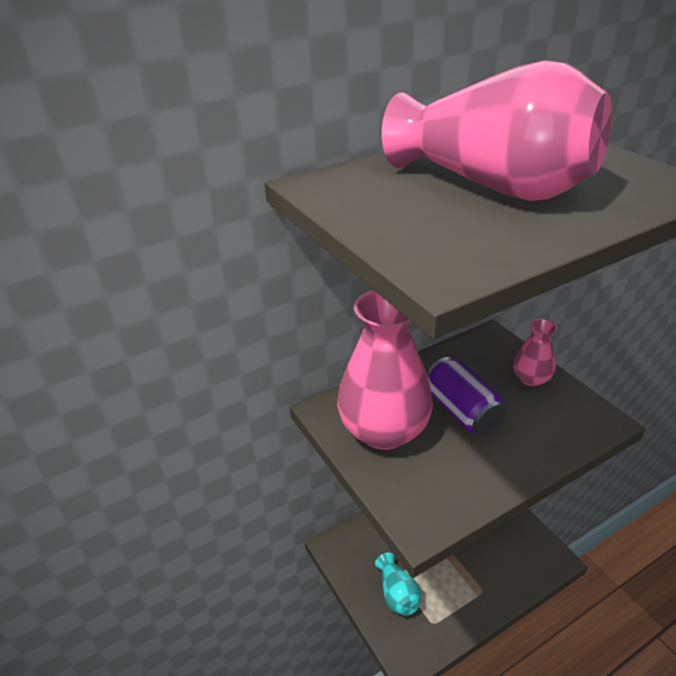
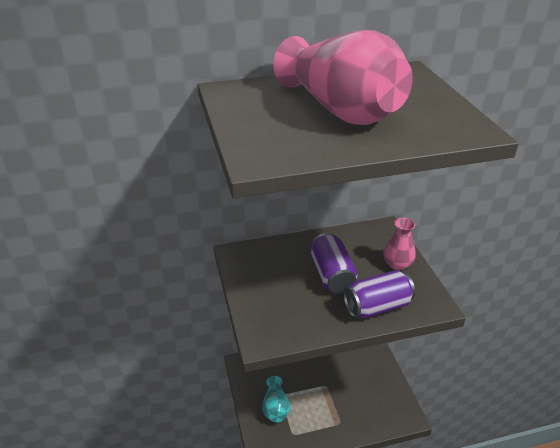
camera: 15 degrees right, 0 degrees up
pink vase [337,290,433,450] -> none
none -> purple can [343,270,415,318]

